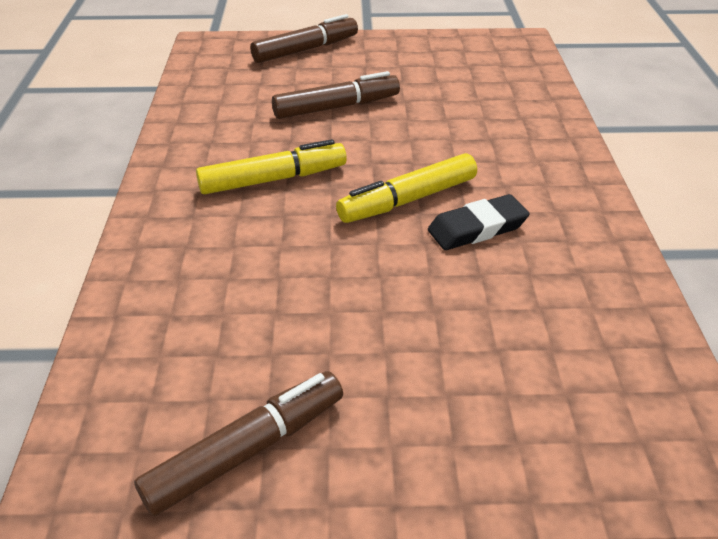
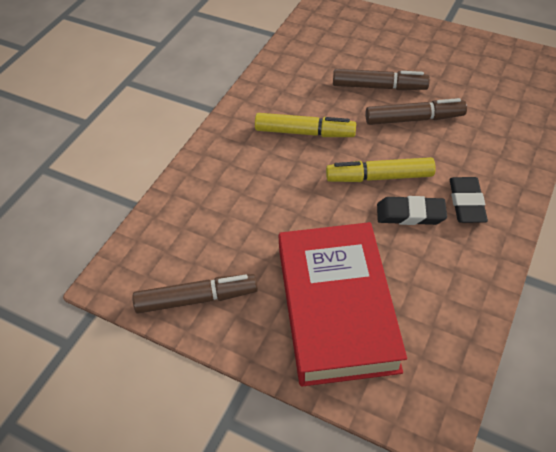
camera: 30 degrees right, 10 degrees up
brown marker [250,14,358,63] -> brown marker moved to [365,98,467,125]
none -> red book [279,222,407,387]
none -> black eraser [450,177,488,223]

